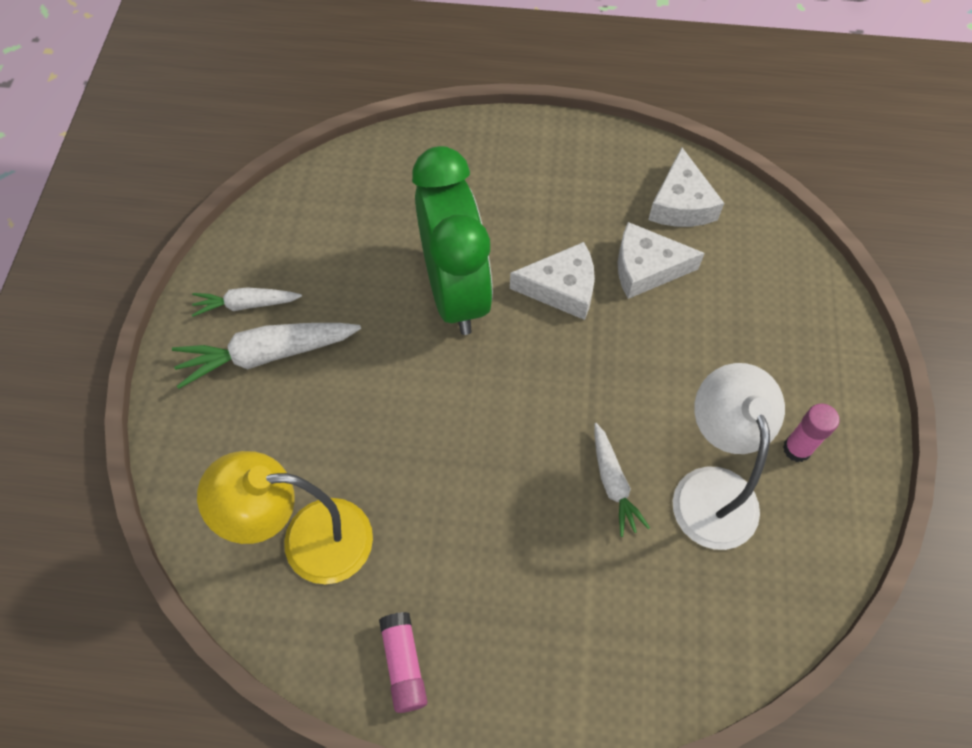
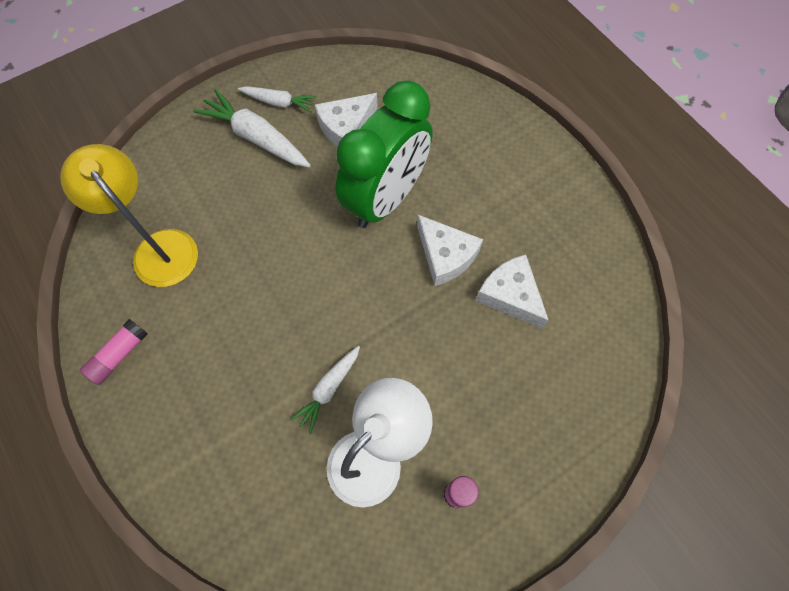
camera: 50 degrees right, 5 degrees up
white carrot [192,287,302,317] -> white carrot turned 150 degrees clockwise [238,86,317,112]
white cheese [648,147,724,227] -> white cheese moved to [315,93,378,147]

